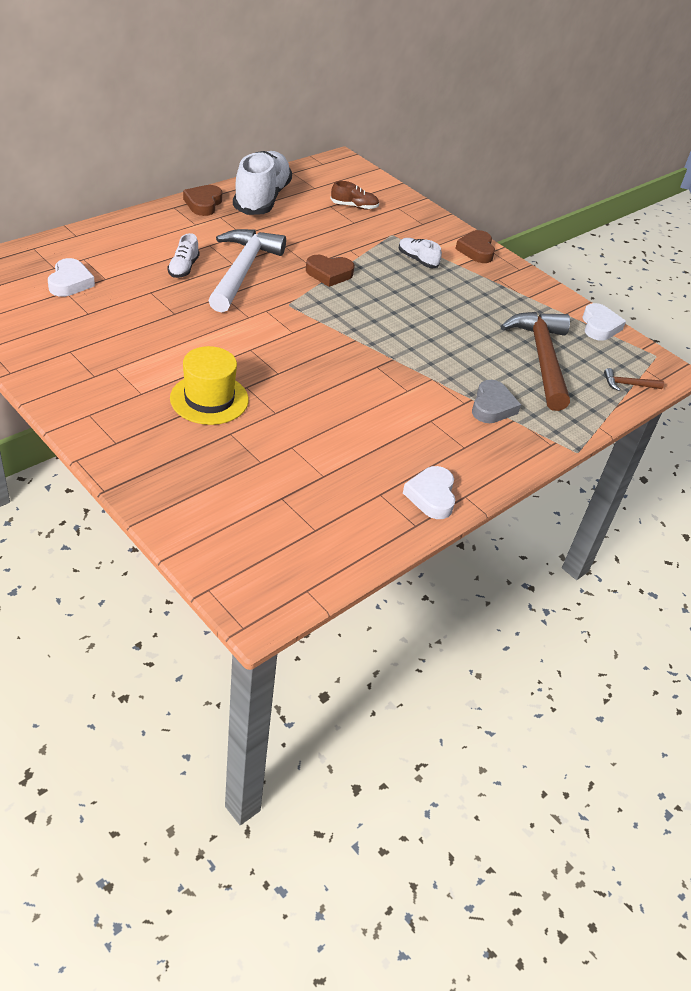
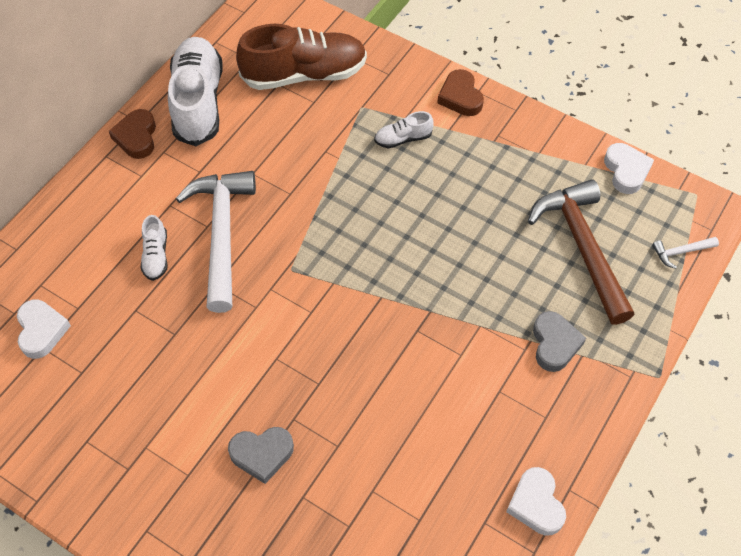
camera: 10 degrees left, 15 degrees up
yellow hat [170,346,249,425] -> grey heart [228,427,294,484]
brown heart [306,255,355,287] -> none
brown shoe [331,181,379,209] -> brown shoe [236,24,367,90], size x2.21
white shoe [399,238,442,268] -> white shoe turned 45 degrees counterclockwise [374,111,434,148]
brown hammer [604,368,664,391] -> white hammer [652,237,719,269]

